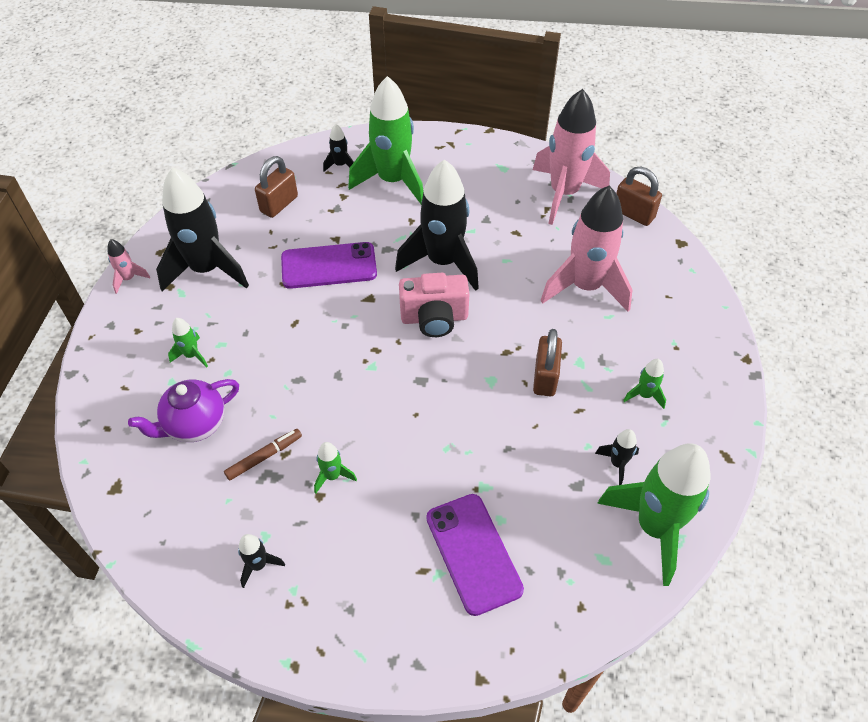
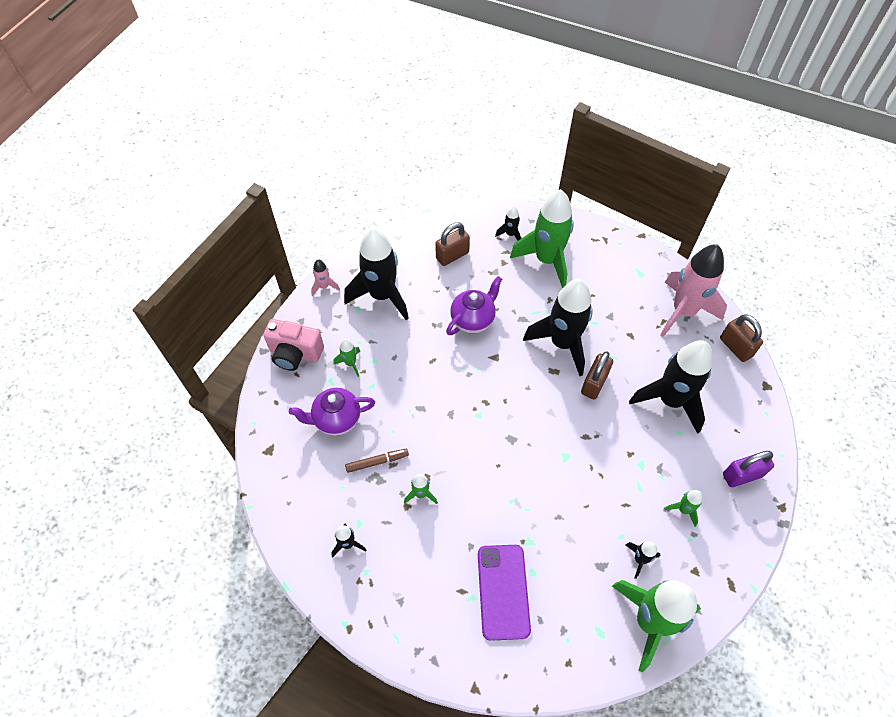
camera: 20 degrees right, 5 degrees up
purple phone [281,242,377,289] -> purple teapot [446,276,502,335]
pink camera [399,273,470,337] -> pink camera moved to [263,319,324,371]
brown padlock [533,329,562,397] -> brown padlock moved to [581,351,613,399]
pink rocket [540,186,632,312] -> black rocket [629,340,713,434]
none -> purple padlock [723,451,774,487]

